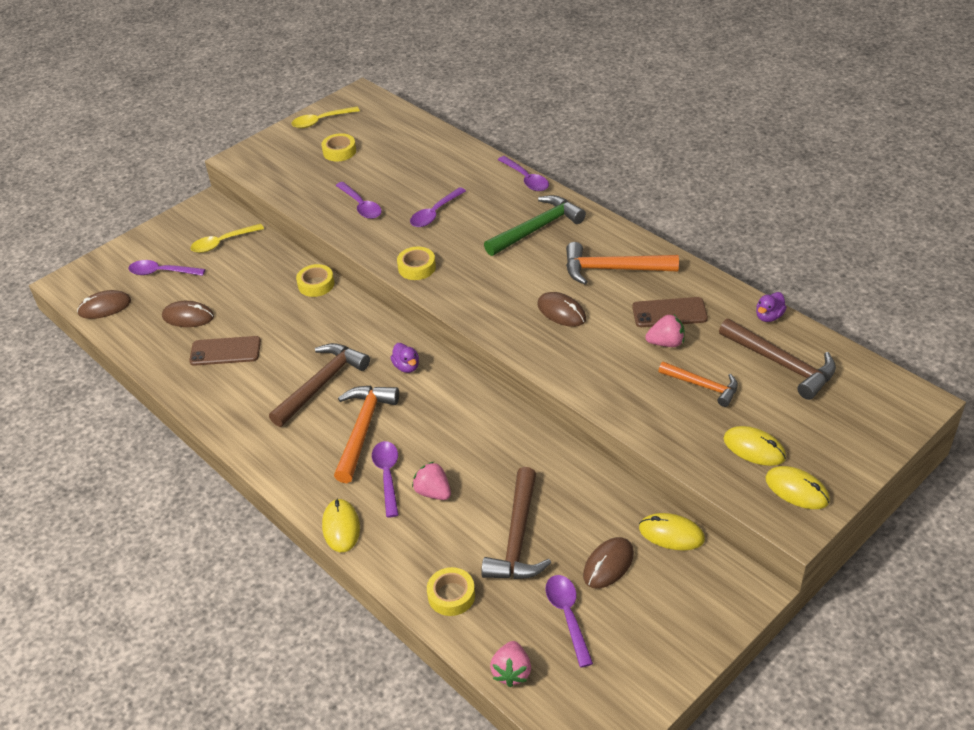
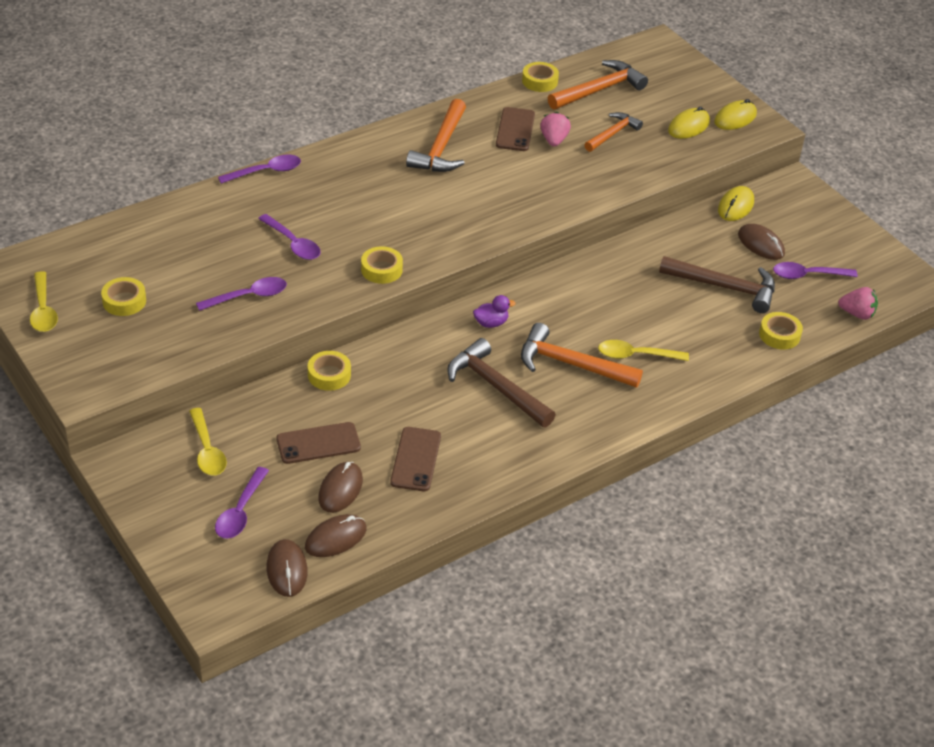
camera: 85 degrees left, 0 degrees up
yellow mouse [322,498,360,552] -> none
purple spoon [372,441,399,518] -> yellow spoon [598,340,689,361]
pink strawberry [412,462,451,500] -> none
green hammer [484,195,586,256] -> none
brown mouse [537,292,586,327] -> brown mouse moved to [305,514,367,557]
brown hammer [719,319,836,400] -> orange hammer [548,60,648,110]
purple duck [756,292,787,322] -> yellow tape [522,62,559,92]
none -> brown phone [277,422,361,464]

